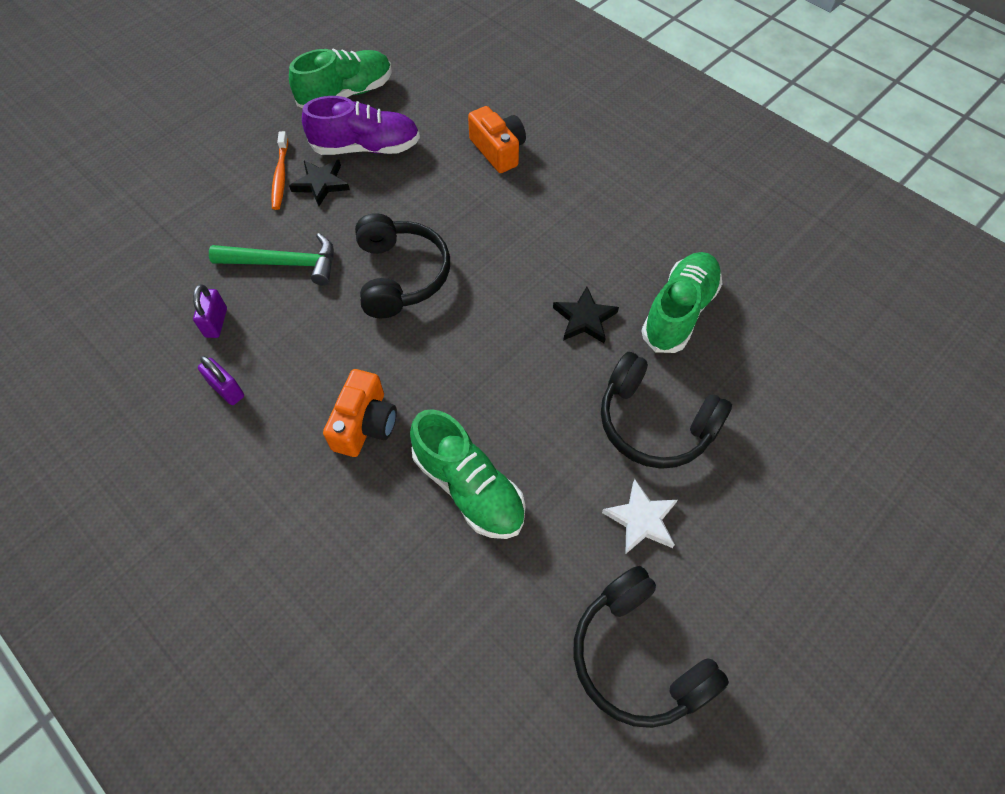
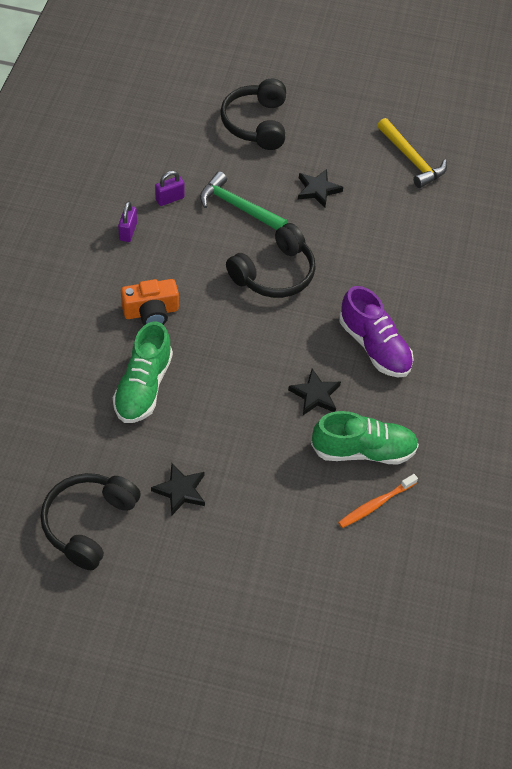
camera: 55 degrees right, 5 degrees down
green hammer [209,233,334,285] -> green hammer turned 150 degrees clockwise [200,172,287,230]
orange toothbrush [271,131,288,210] -> orange toothbrush moved to [338,474,418,528]
green shoe [289,49,392,108] -> yellow hammer [377,118,447,188]
purple shoe [302,96,420,155] -> purple shoe moved to [339,286,414,377]
orange camera [468,106,526,173] -> none
black headphones [601,352,732,469] -> black headphones moved to [220,79,286,150]
white star [602,479,678,554] -> black star [151,464,205,516]

